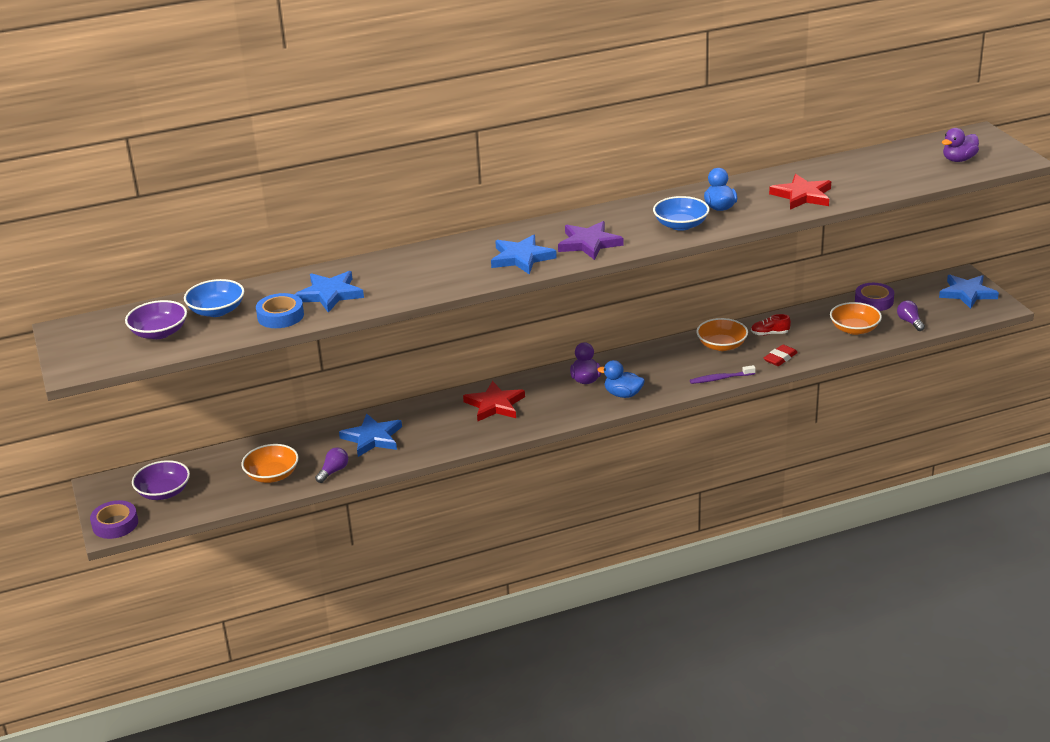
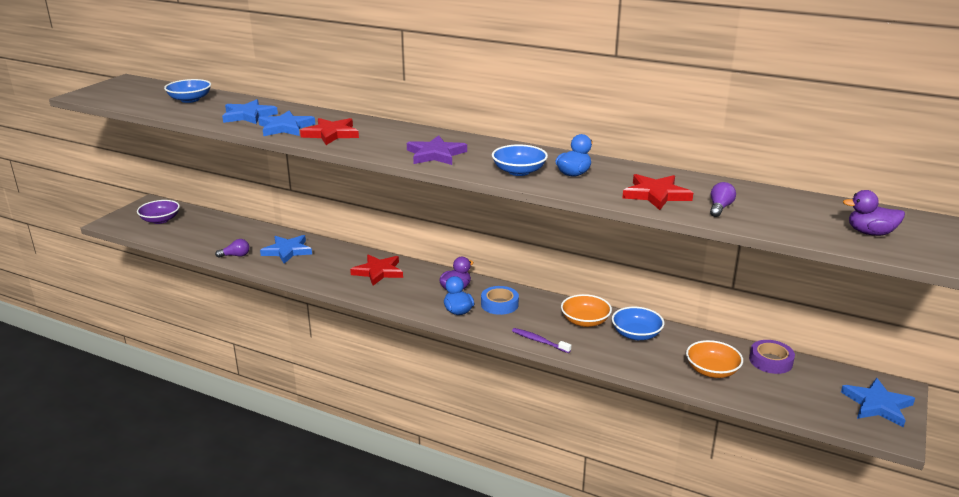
camera: 45 degrees right, 5 degrees down
purple tape [90,500,138,539] -> none
purple bowl [125,300,187,339] -> none
orange bowl [241,444,299,483] -> none
blue tape [256,293,304,328] -> blue tape moved to [481,286,519,315]
blue star [491,234,557,275] -> blue star moved to [258,111,315,136]
red shoe [751,314,791,336] -> blue bowl [612,307,664,340]
red eraser [764,345,798,366] -> none
purple light bulb [897,300,925,331] -> purple light bulb moved to [710,182,736,217]
none -> red star [300,118,359,145]

